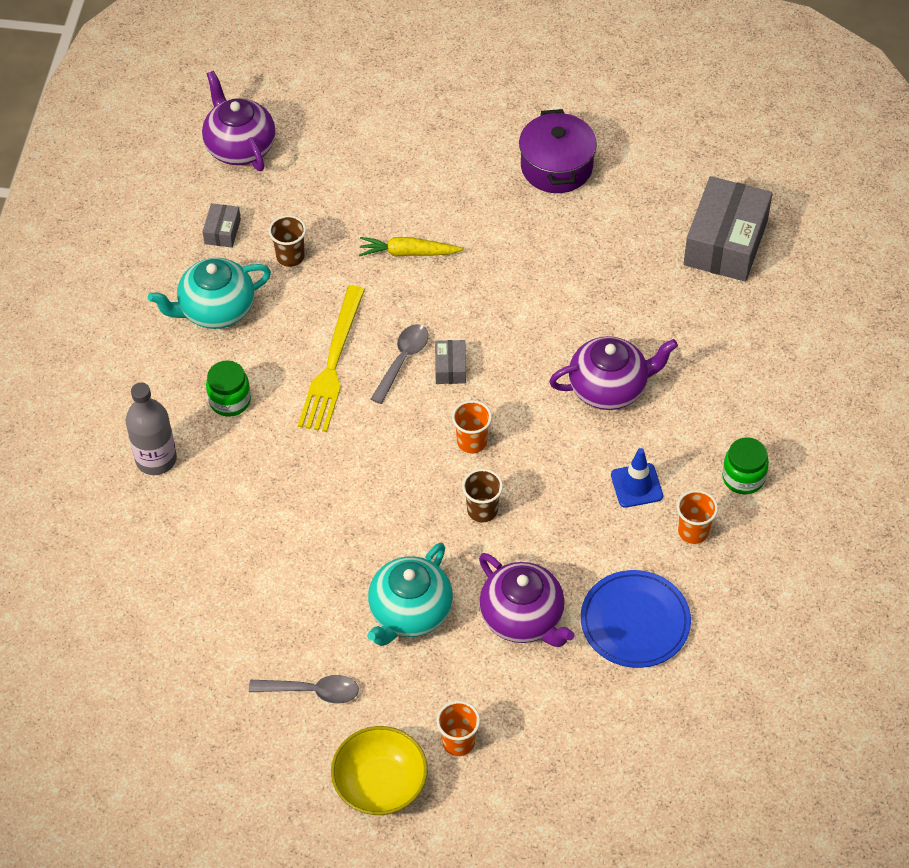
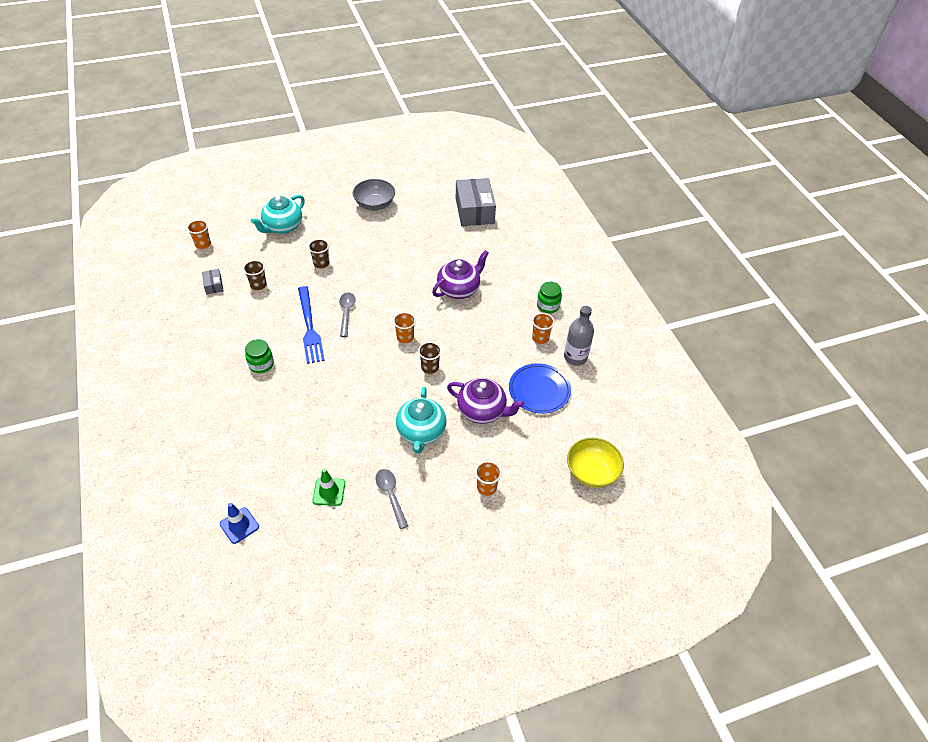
camera: 30 degrees left, 5 degrees down
grey bottle [126,383,177,475] -> grey bottle moved to [564,306,594,366]
turquoise teapot [148,258,271,329] -> turquoise teapot moved to [251,195,305,234]
purple teapot [202,71,276,171] -> orange cup [187,220,211,249]
grey spoon [249,675,359,704] -> grey spoon turned 90 degrees counterclockwise [375,469,408,529]
yellow fork [298,286,365,432] -> blue fork [298,286,325,364]
yellow bowl [331,726,428,815] -> yellow bowl moved to [567,438,624,488]
yellow carrot [359,237,464,257] -> brown cup [308,239,329,268]
grey box [435,340,466,384] -> none
purple pot [519,109,597,193] -> grey bowl [353,179,395,211]
blue traffic cone [611,448,663,508] -> blue traffic cone moved to [220,503,259,544]
none -> green traffic cone [313,469,345,506]

